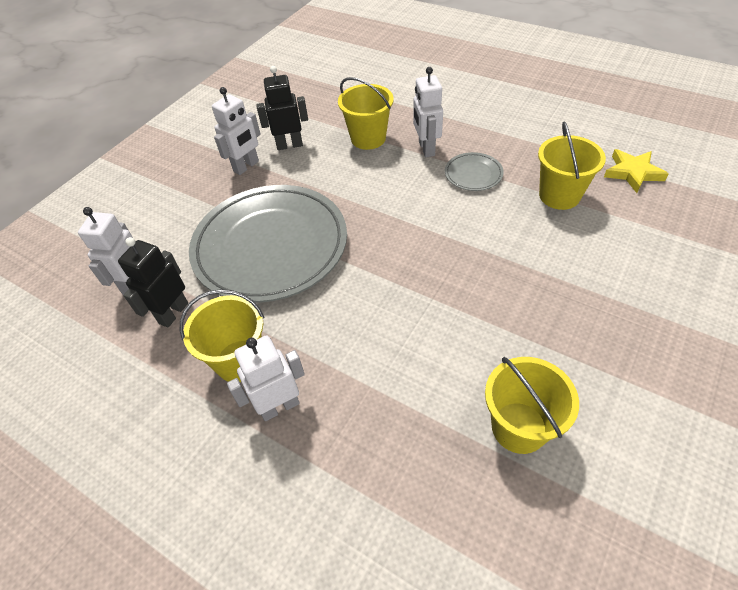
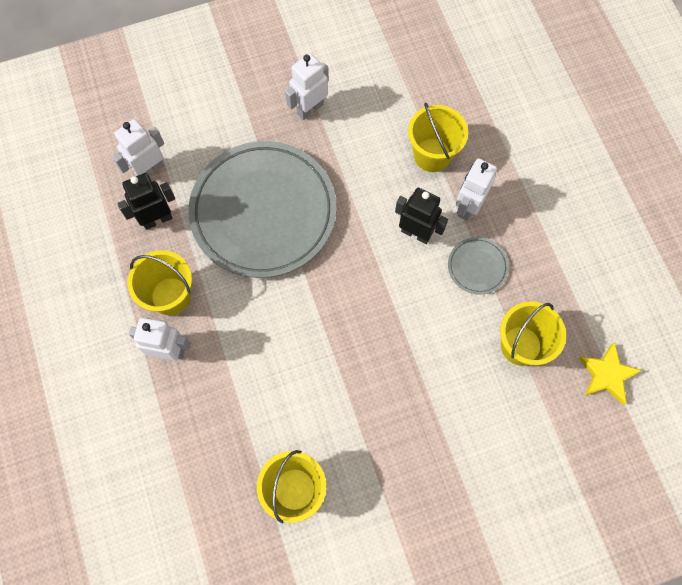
camera: 35 degrees right, 20 degrees up
white robot [212,87,261,175] -> white robot turned 150 degrees clockwise [285,53,329,120]
black robot [256,66,308,150] -> black robot moved to [395,188,448,244]

